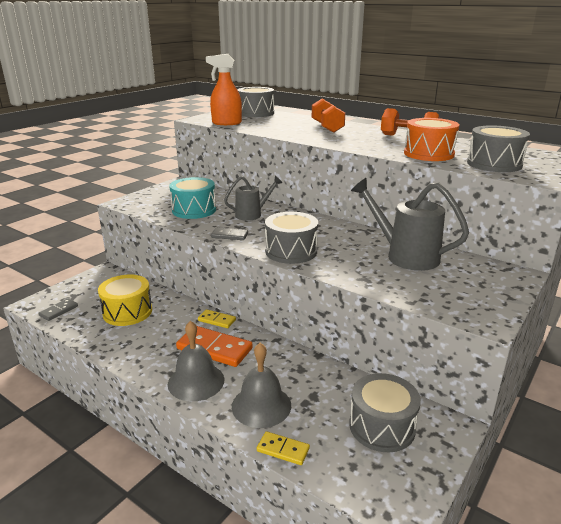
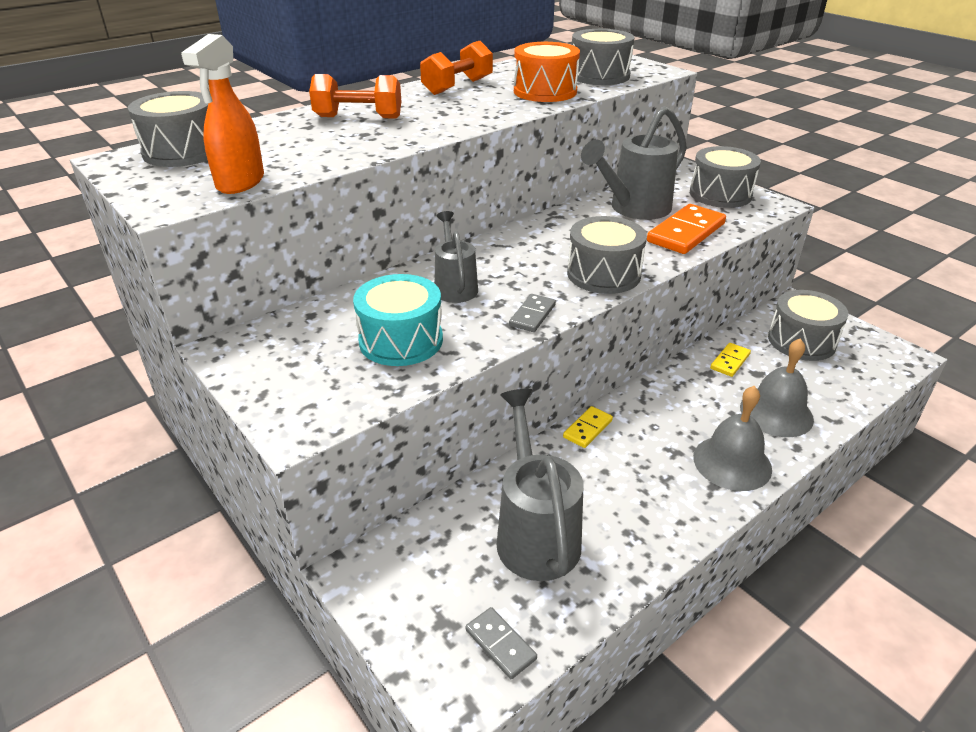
camera: 75 degrees left, 10 degrees up
yellow drum [98,274,152,326] -> grey watering can [496,389,584,581]
orange domino [176,326,253,367] -> orange domino moved to [647,204,726,254]
yellow domino [257,431,310,465] -> yellow domino moved to [710,343,751,377]
none -> grey drum [690,146,761,208]

